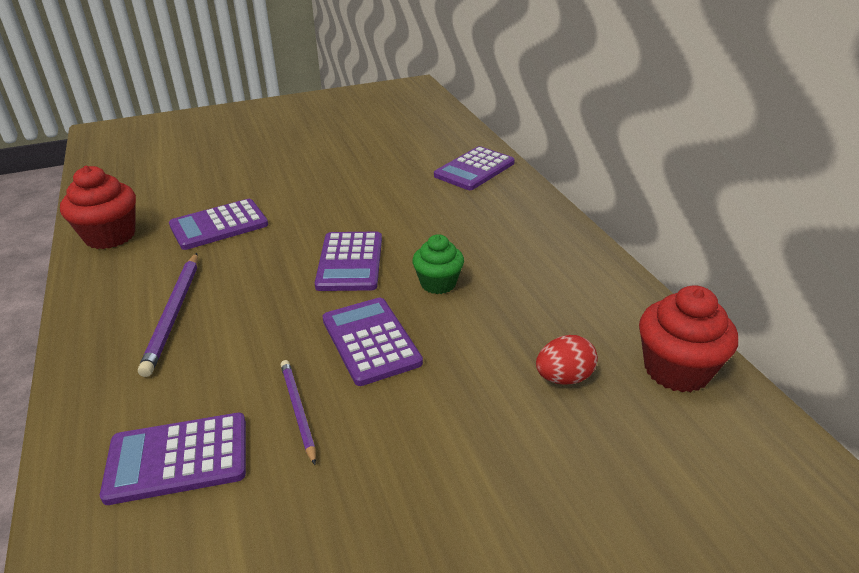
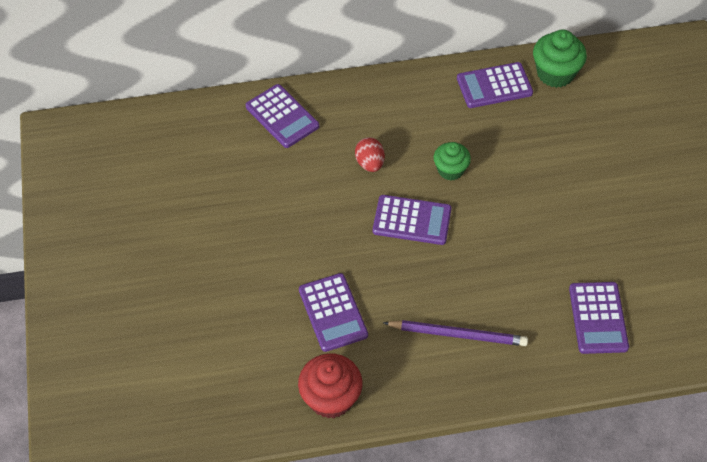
camera: 80 degrees left, 20 degrees up
purple pencil [281,360,316,465] -> none
purple calculator [322,297,423,386] -> purple calculator moved to [457,62,533,108]
red egg [536,335,598,384] -> red egg moved to [355,137,385,172]
red cupcake [639,285,738,393] -> green cupcake [533,29,587,88]

